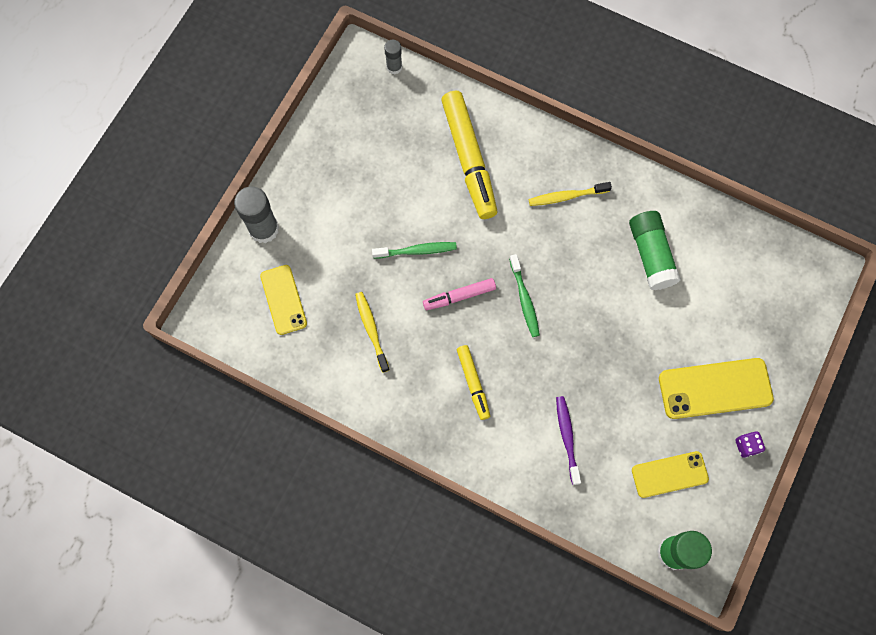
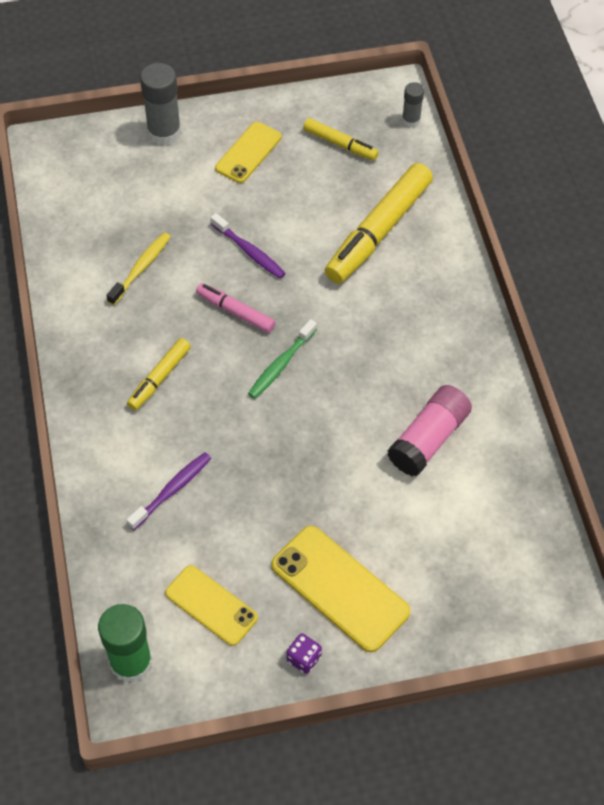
camera: 50 degrees right, 15 degrees down
yellow phone [260,265,307,335] -> yellow phone moved to [215,122,282,183]
green toothbrush [372,242,457,259] -> purple toothbrush [210,213,286,279]
yellow toothbrush [529,182,612,206] -> none
green glue stick [629,211,681,290] -> pink glue stick [387,385,472,476]
none -> yellow marker [303,118,379,161]

